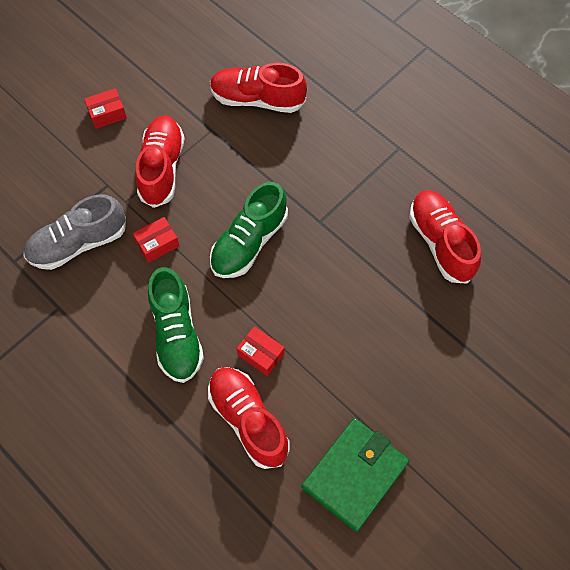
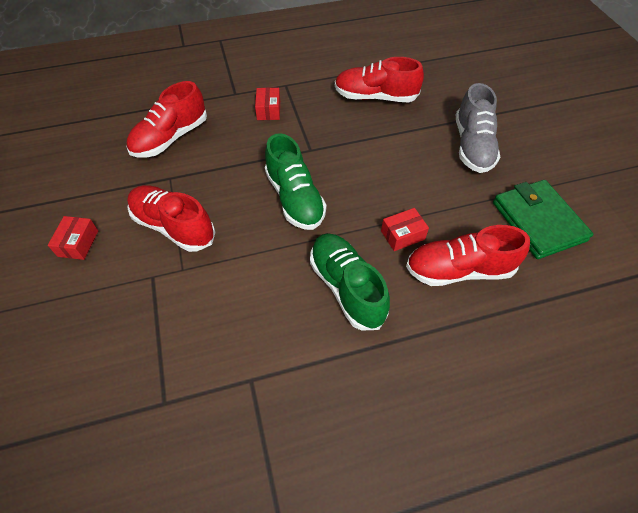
camera: 60 degrees left, 10 degrees down
grey shoe [23,194,126,270] -> grey shoe moved to [456,83,500,173]
red box [133,217,179,263] -> red box moved to [255,88,280,120]
green shoe [148,267,204,383] -> green shoe turned 135 degrees counterclockwise [310,233,390,330]

